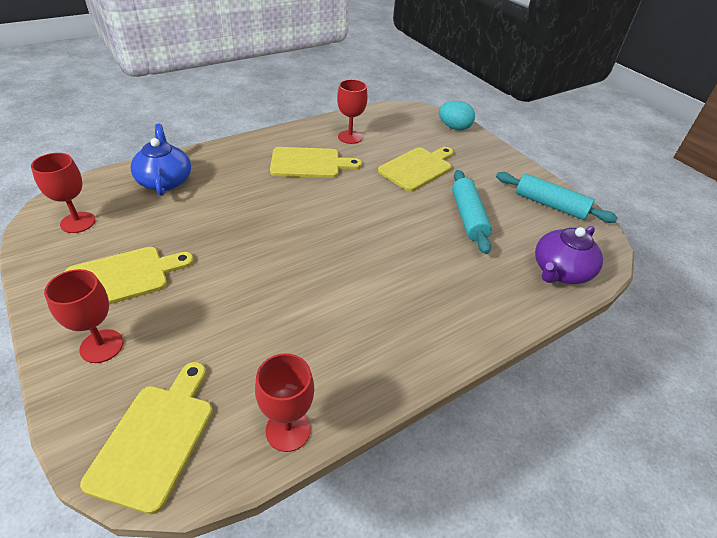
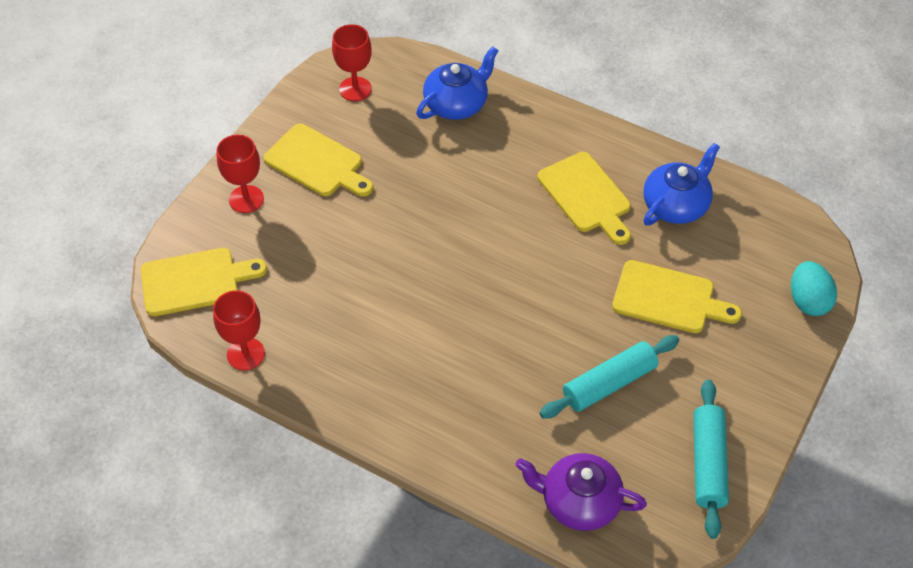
camera: 65 degrees right, 10 degrees up
red goblet [337,79,368,144] -> blue teapot [643,143,720,226]

